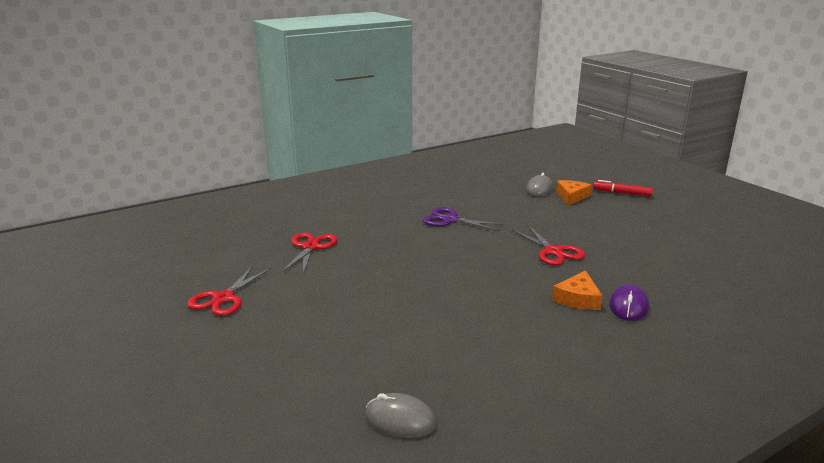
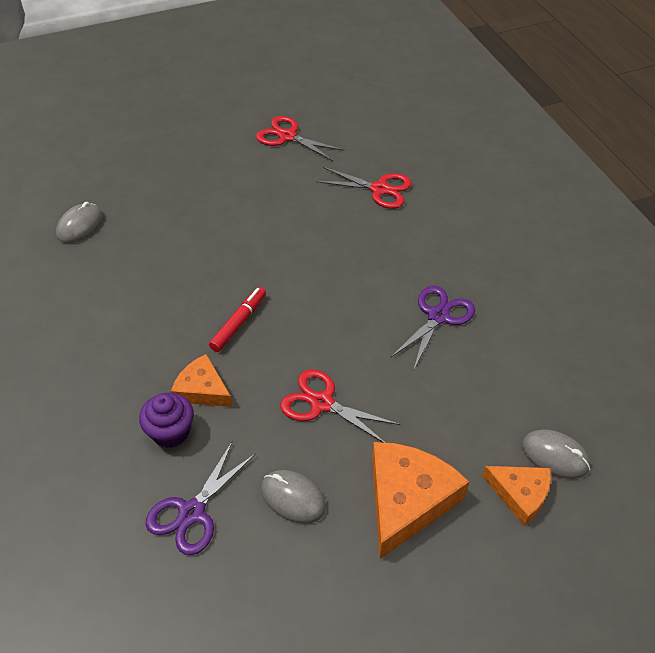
camera: 100 degrees right, 25 degrees up
red scissors [512,226,585,265] -> red scissors turned 45 degrees clockwise [280,369,400,443]
red marker [593,180,653,197] -> red marker moved to [209,287,266,352]
purple mouse [609,284,649,321] -> purple cupcake [139,393,194,448]
none -> purple scissors [146,441,256,555]
none -> grey mouse [261,470,326,524]
none -> orange cheese [372,442,469,559]

